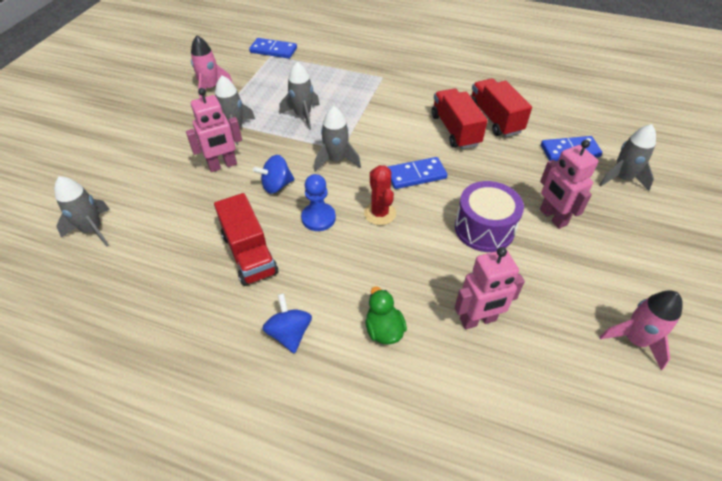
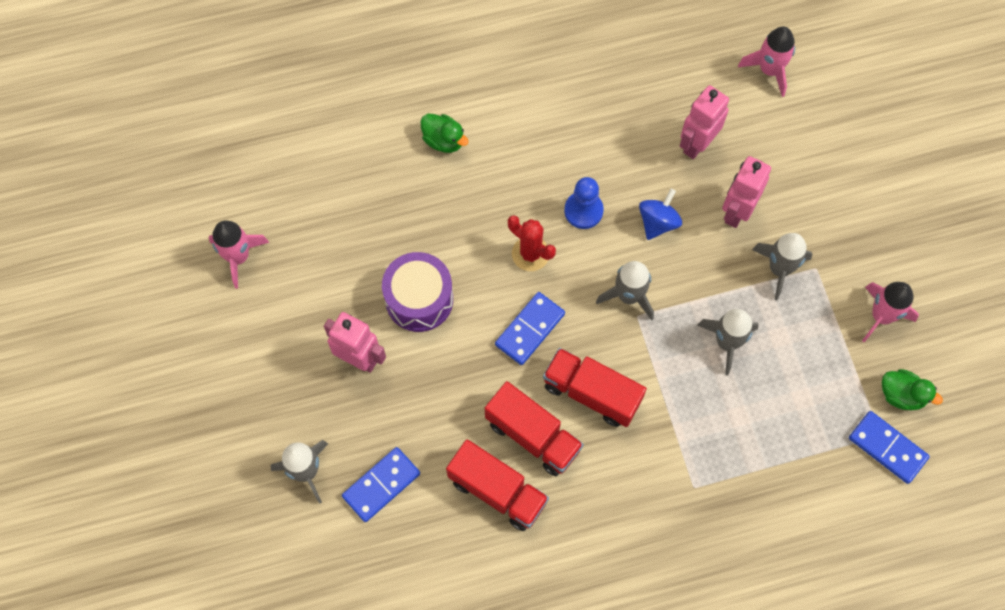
camera: 145 degrees right, 20 degrees up
grey rocket [55,176,110,246] -> pink rocket [738,27,795,97]
red truck [214,193,278,286] -> red truck moved to [543,348,647,427]
blue domino [249,38,297,59] -> blue domino turned 60 degrees clockwise [849,411,930,484]
blue spinning top [262,293,312,354] -> none
pink robot [455,247,525,329] -> pink robot moved to [680,85,729,159]
none -> green duck [882,369,943,410]

